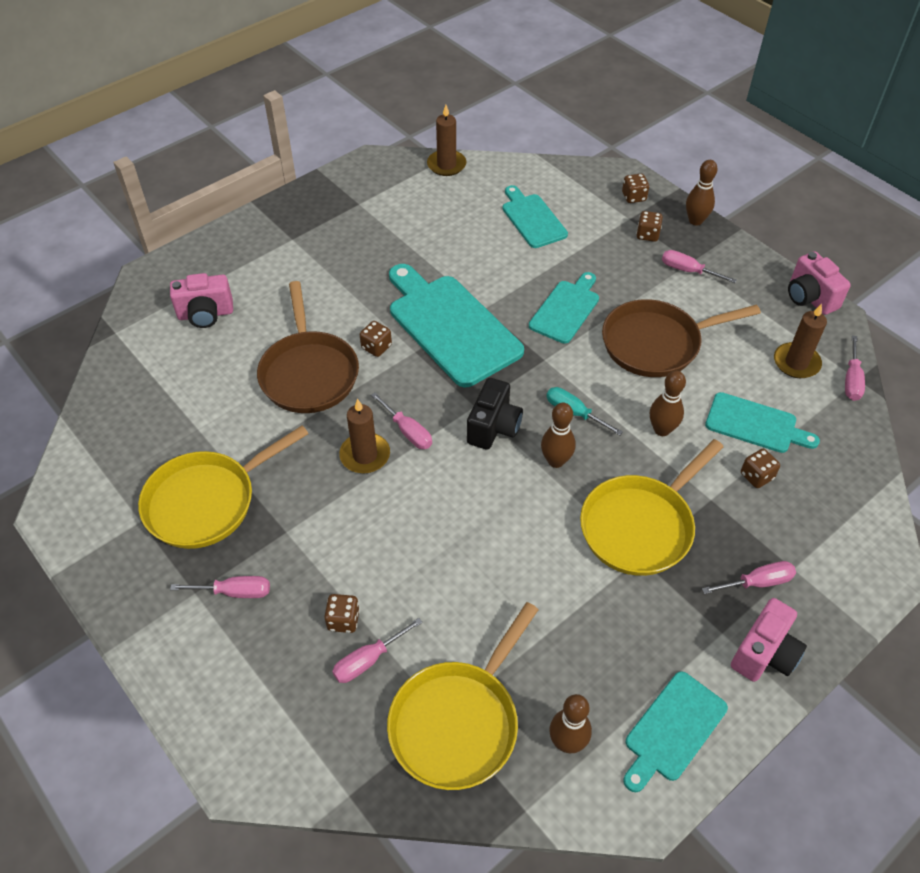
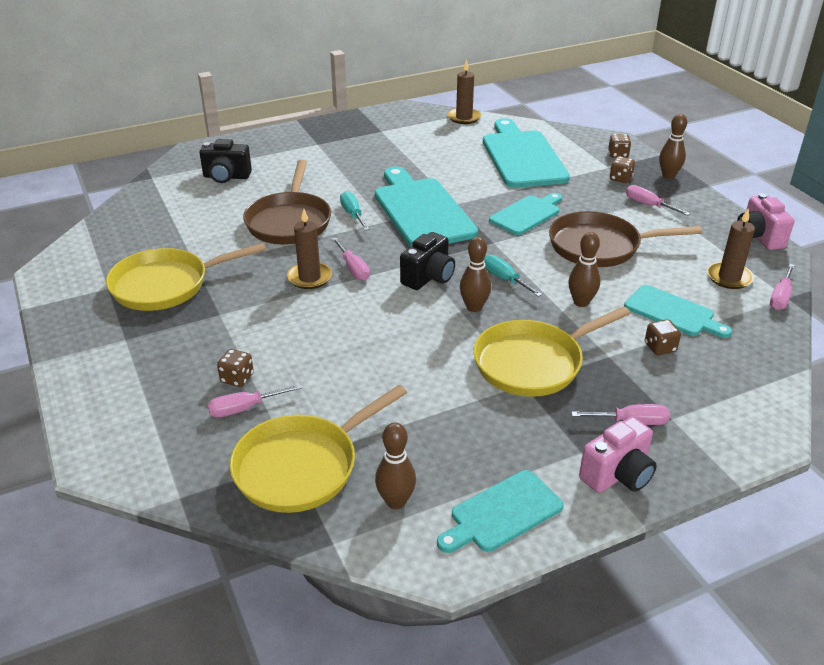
camera: 15 degrees right, 15 degrees down
pink camera [170,273,233,328] -> black camera [199,139,252,183]
pink screwdriver [170,576,270,598] -> none
brown dice [360,321,392,357] -> turquoise screwdriver [340,191,369,230]
turquoise cutting board [503,185,568,248] -> turquoise cutting board [483,118,570,188], size x1.74

